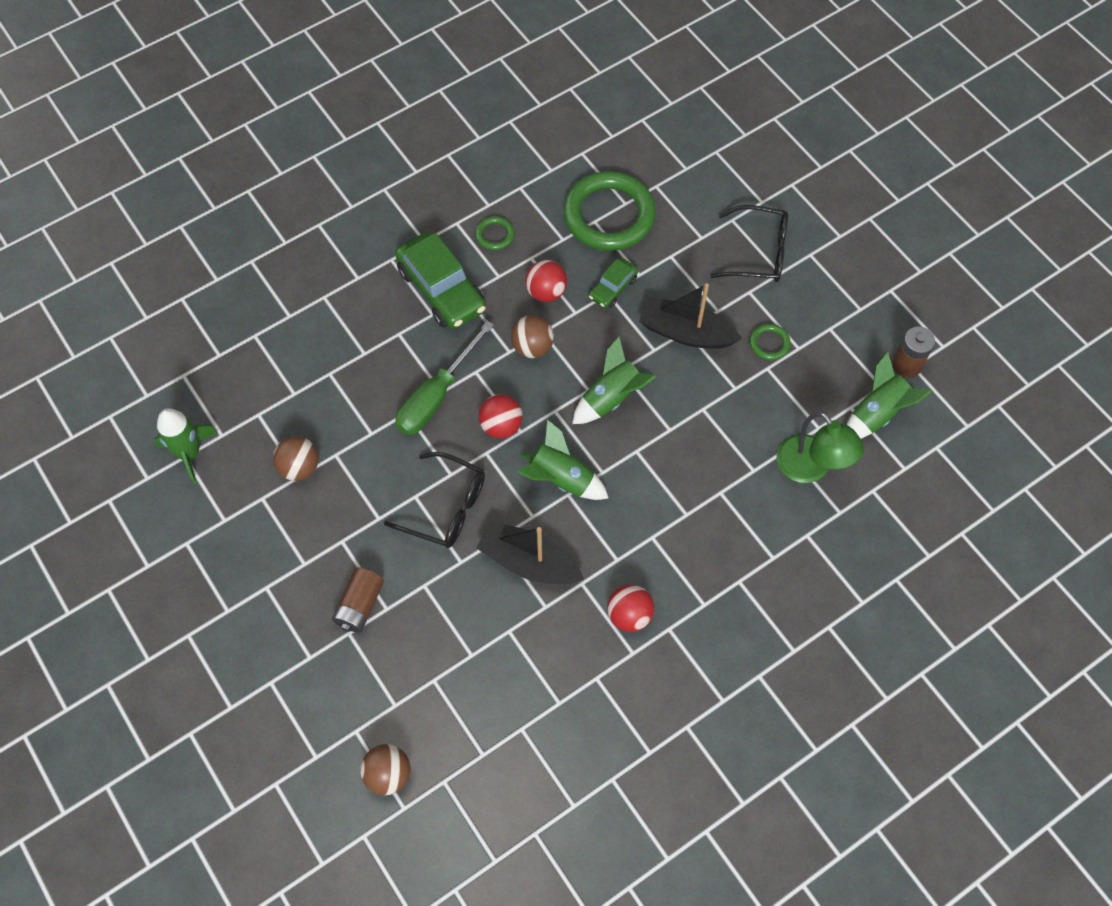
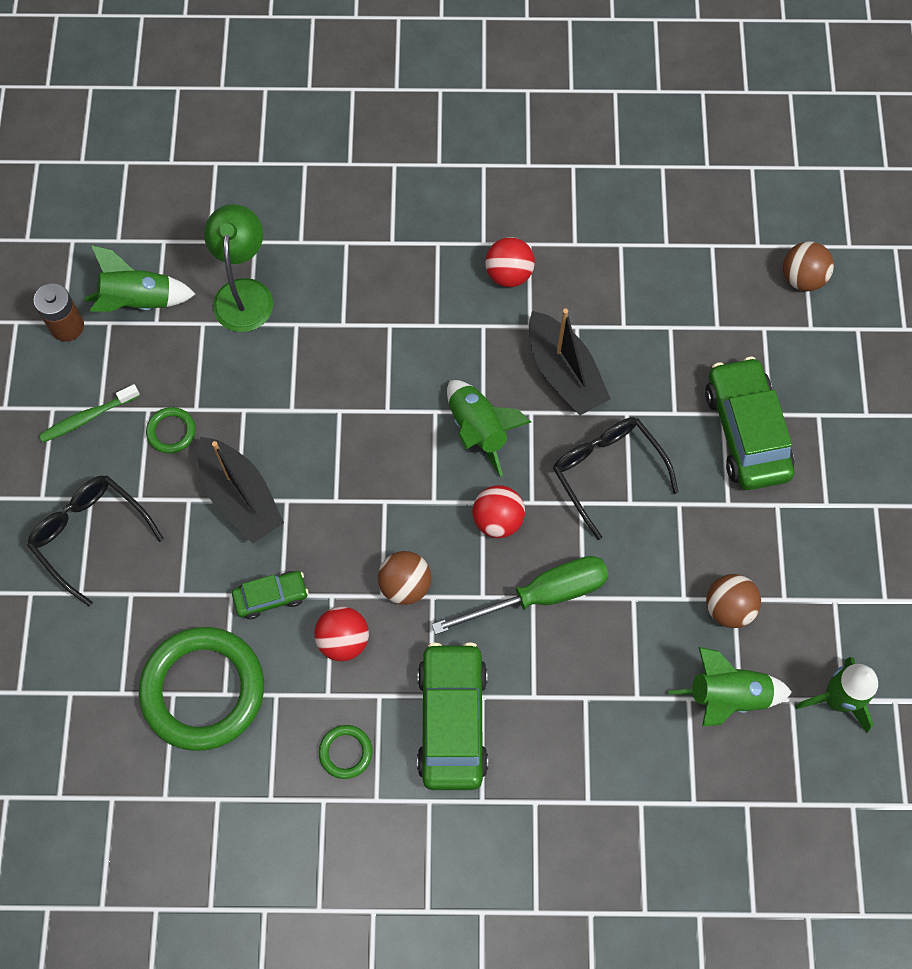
camera: 145 degrees left, 5 degrees up
brown battery [332,567,384,633] -> green car [705,357,794,490]
green rocket [572,337,656,424] -> green rocket moved to [668,647,792,727]
none -> green toothbrush [39,384,140,442]

